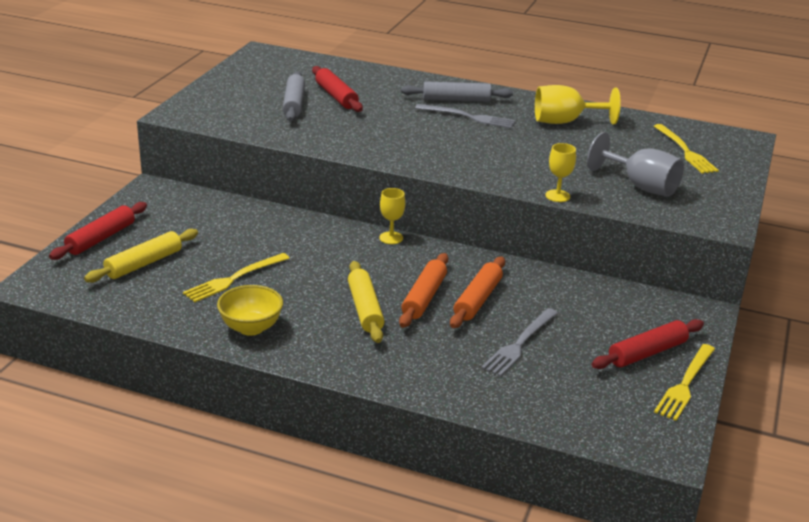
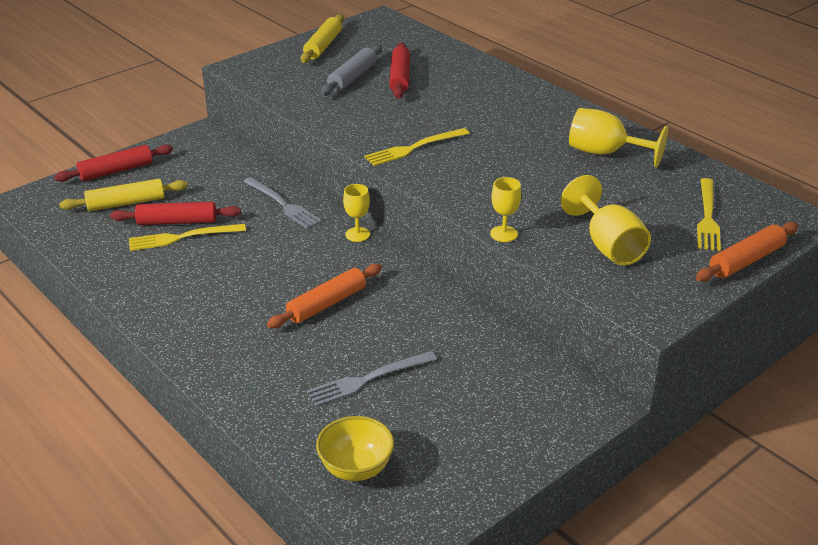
camera: 30 degrees right, 5 degrees up
yellow bowl [217,285,283,336] -> yellow bowl moved to [316,416,394,481]
yellow rolling pin [348,261,384,343] -> yellow rolling pin moved to [300,14,344,63]
grey rolling pin [401,81,513,102] -> none
grey fork [415,104,515,128] -> grey fork moved to [243,177,322,229]
orange rolling pin [450,257,505,328] -> orange rolling pin moved to [696,222,798,282]
grey goblet [587,132,684,197] -> yellow goblet [561,175,651,266]
red rolling pin [592,319,704,369] -> red rolling pin moved to [110,202,241,225]
yellow fork [654,344,715,421] -> yellow fork moved to [364,128,470,166]

